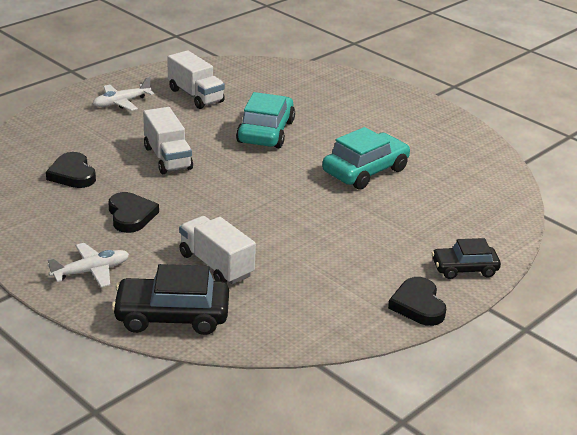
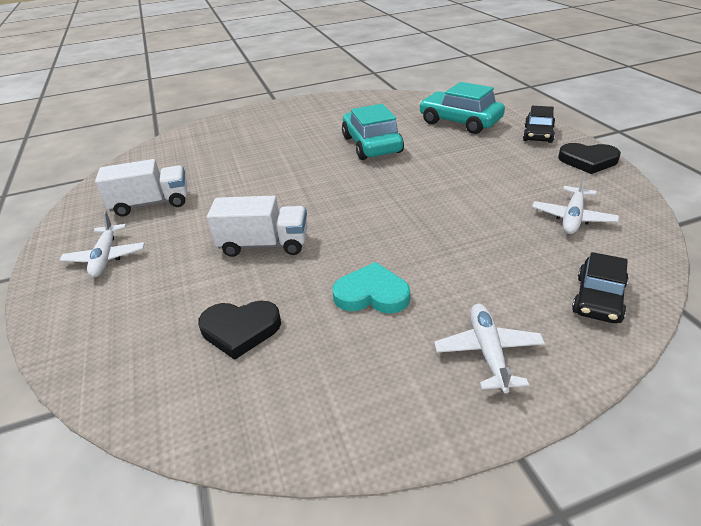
camera: 60 degrees left, 5 degrees up
black heart [108,192,159,233] -> turquoise heart [333,262,410,314]
black car [112,264,229,335] -> black car [572,252,629,323], size x0.63
white truck [179,216,256,284] -> none
turquoise car [236,92,295,148] -> turquoise car moved to [419,82,505,134]
none -> white plane [532,173,619,234]

